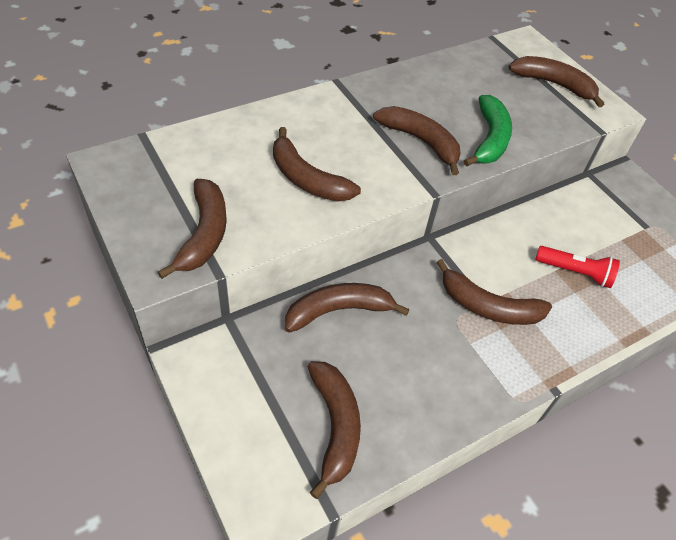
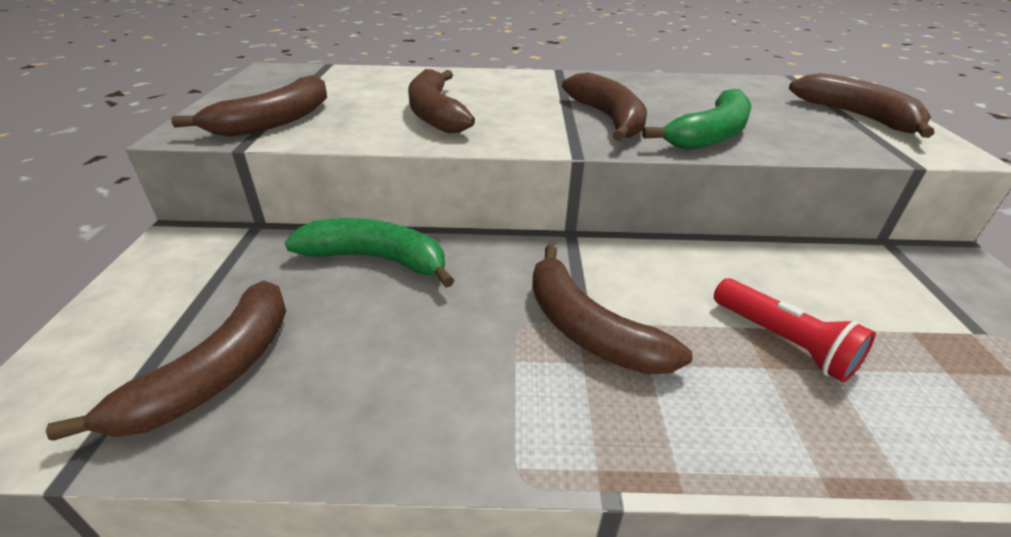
camera: 35 degrees right, 15 degrees down
brown banana [285,283,409,333] -> green banana [285,218,455,288]

